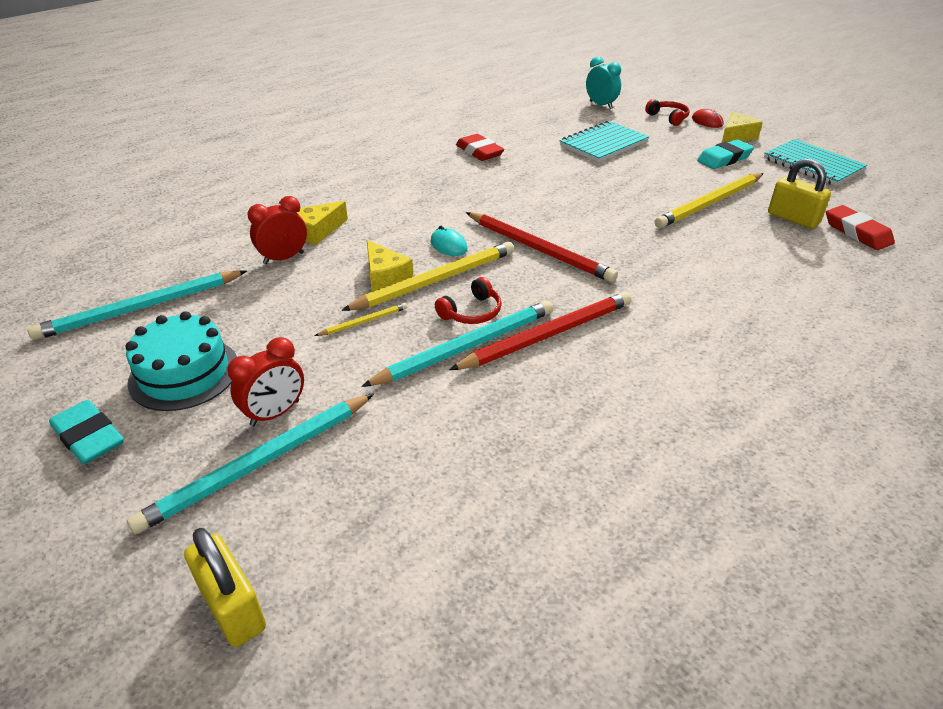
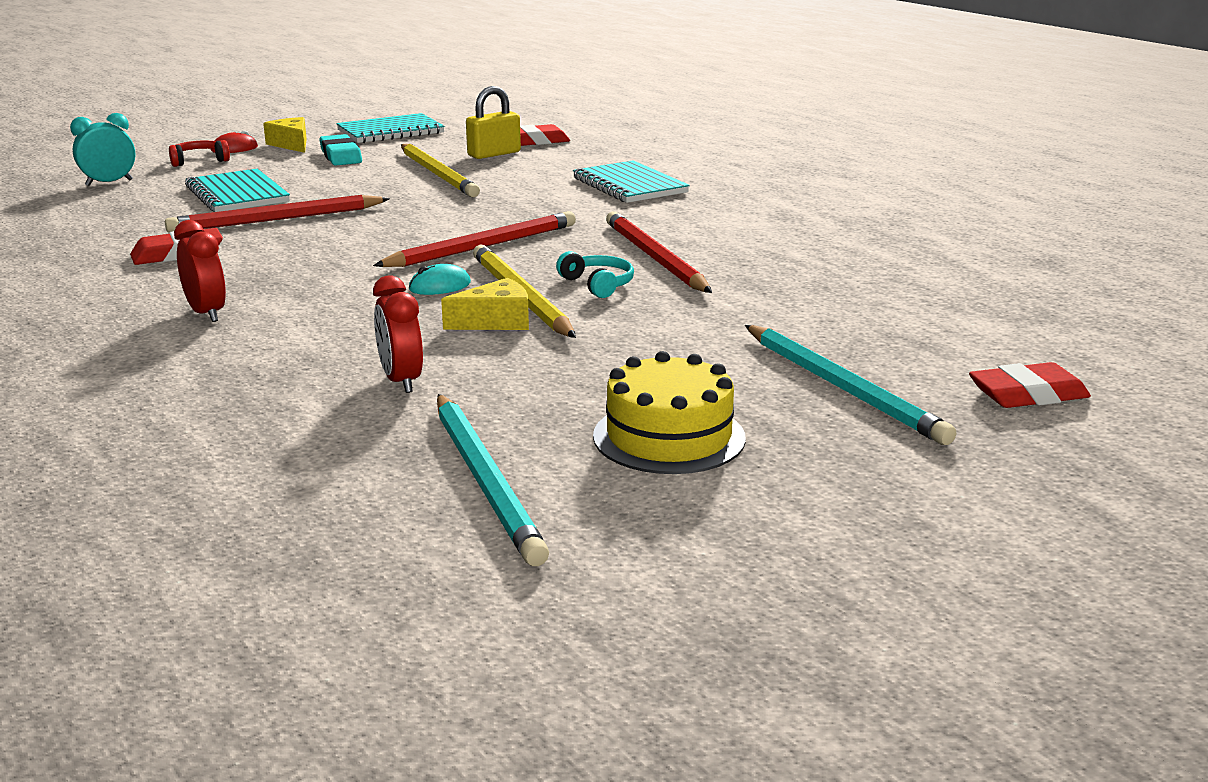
camera: 80 degrees left, 15 degrees down
turquoise eraser [49,400,124,464] -> none
turquoise cake [125,311,237,411] -> yellow cake [593,351,746,474]
yellow padlock [184,528,266,647] -> red eraser [969,362,1091,408]
red clock [227,337,304,427] -> red clock moved to [174,220,226,322]
yellow cheese [297,201,348,245] -> none
yellow pencil [314,303,407,336] -> none
turquoise pencil [361,300,553,387] -> none
red headphones [435,277,502,324] -> turquoise headphones [556,251,634,298]
none -> red pencil [165,195,390,232]
none -> turquoise notebook [573,160,690,203]

